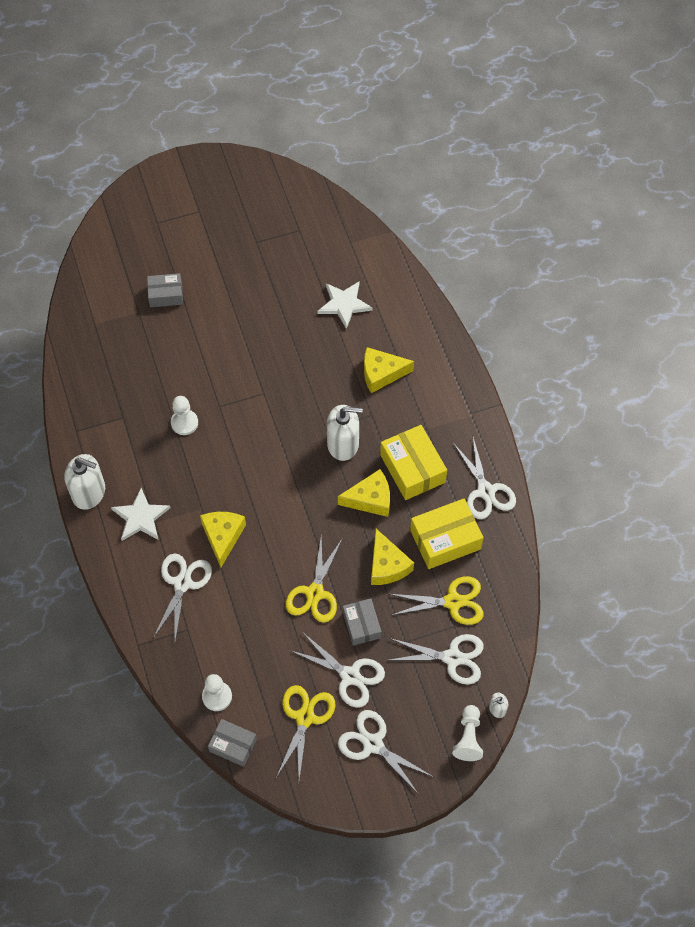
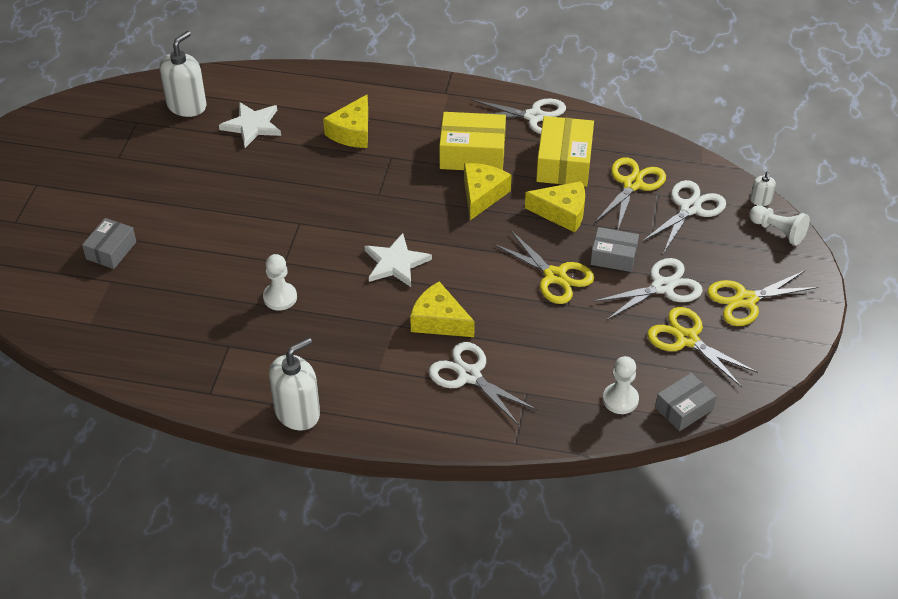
camera: 60 degrees left, 15 degrees down
white star [111,488,170,541] -> white star moved to [364,233,432,287]
white soap dispenser [327,405,363,461] -> white soap dispenser moved to [160,31,206,117]
white scissors [338,710,433,793] -> yellow scissors [707,270,819,326]

